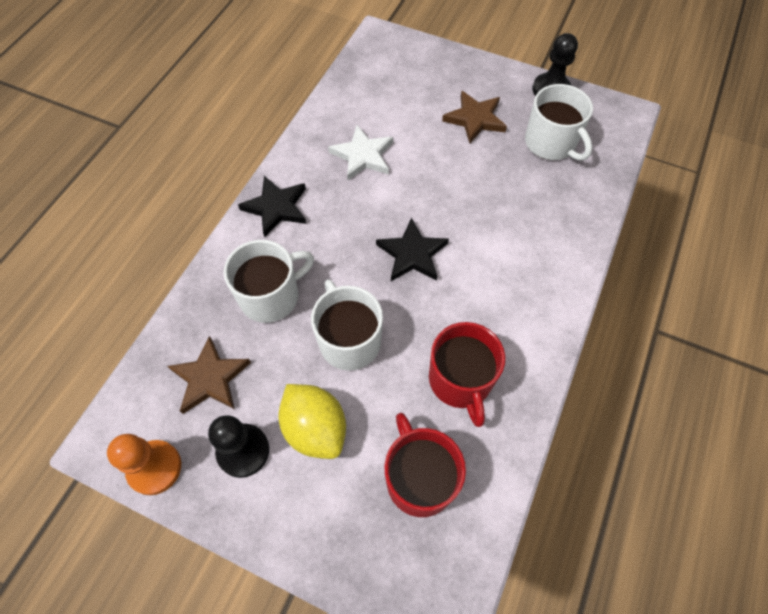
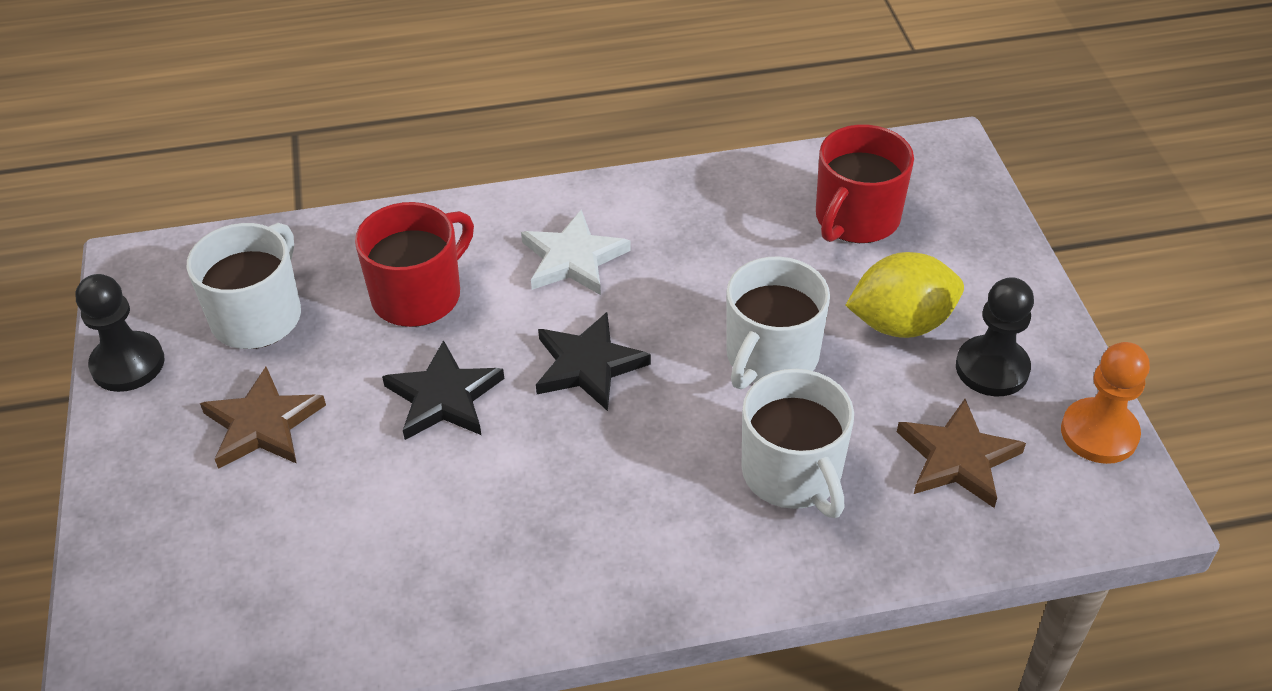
camera: 125 degrees left, 15 degrees down
white mug [224,240,314,323] -> white mug turned 135 degrees counterclockwise [742,369,854,518]
black star [238,176,306,237] -> black star moved to [382,340,504,440]
yellow lemon [278,384,346,459] -> yellow lemon turned 60 degrees clockwise [845,252,964,338]
white star [328,125,393,180] -> white star moved to [521,209,631,295]
red mug [429,322,505,427] -> red mug moved to [355,202,474,327]

